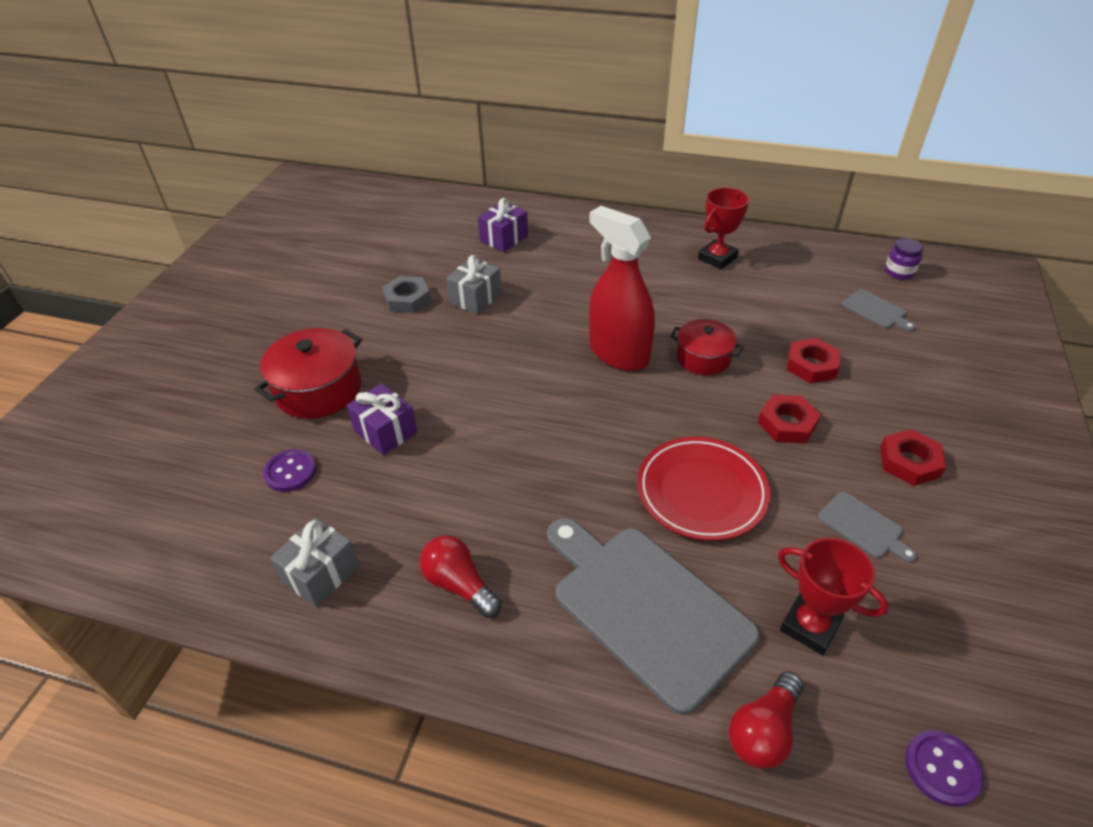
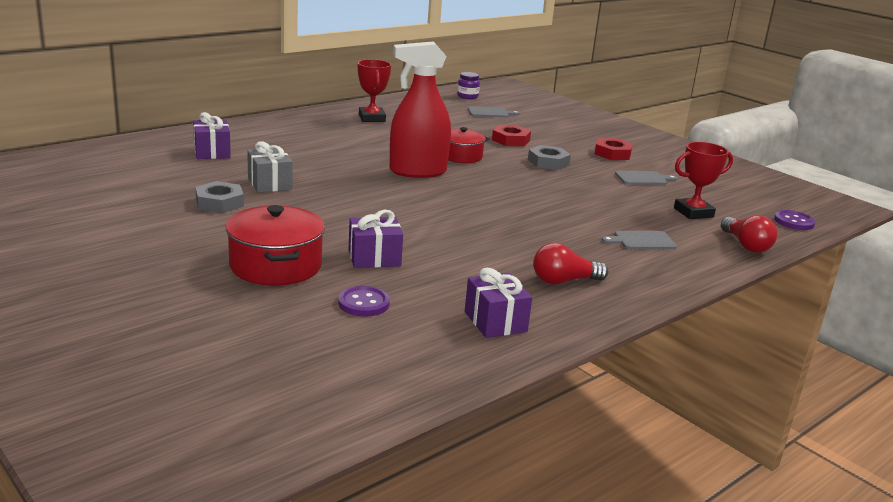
camera: 60 degrees left, 20 degrees down
grey gift [270,518,359,607] -> purple gift [465,268,532,338]
grey cutting board [547,518,760,715] -> grey cutting board [602,231,677,249], size x0.43
red plate [637,437,770,541] -> none
red nut [758,395,821,443] -> grey nut [528,145,571,170]

